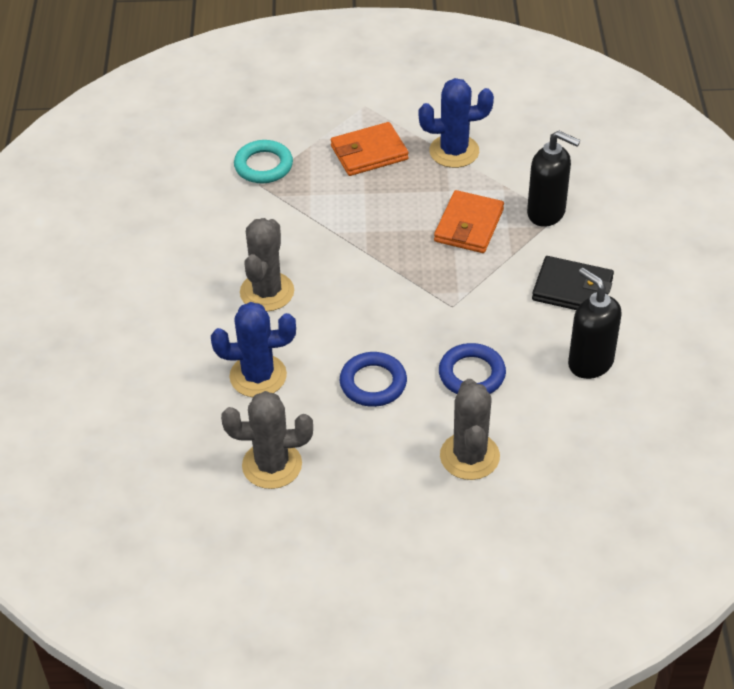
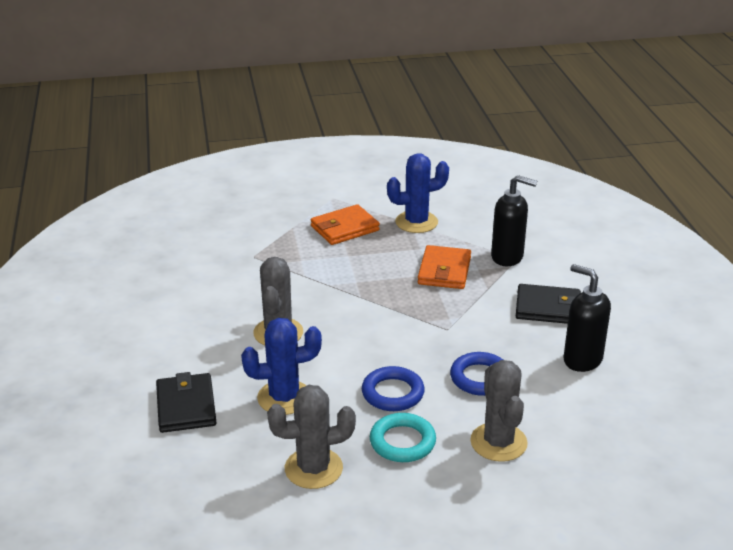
camera: 10 degrees left, 15 degrees down
turquoise ring [234,140,293,183] -> turquoise ring moved to [370,413,436,462]
none -> black wallet [156,372,217,433]

